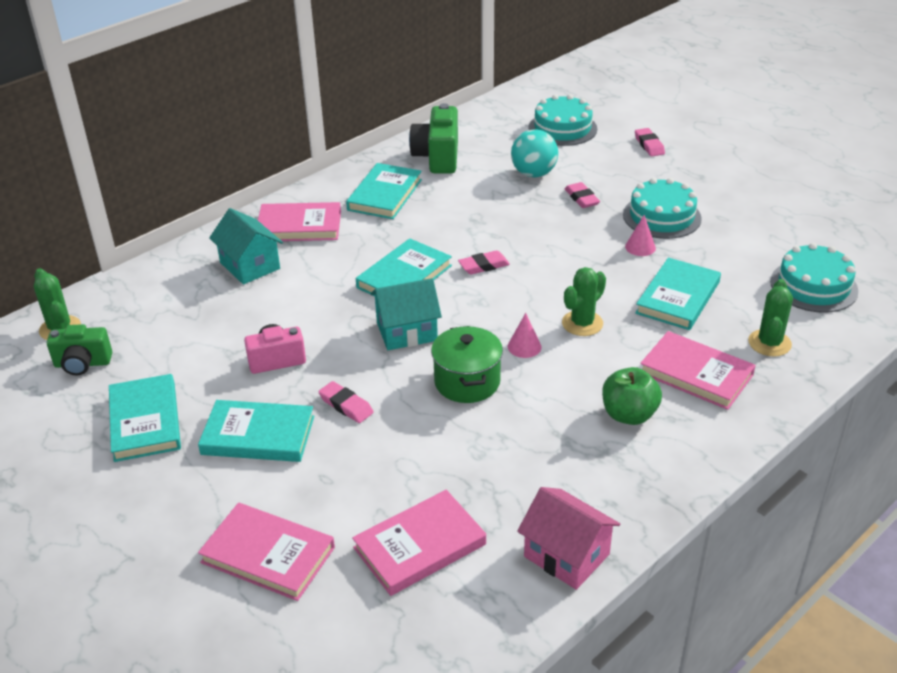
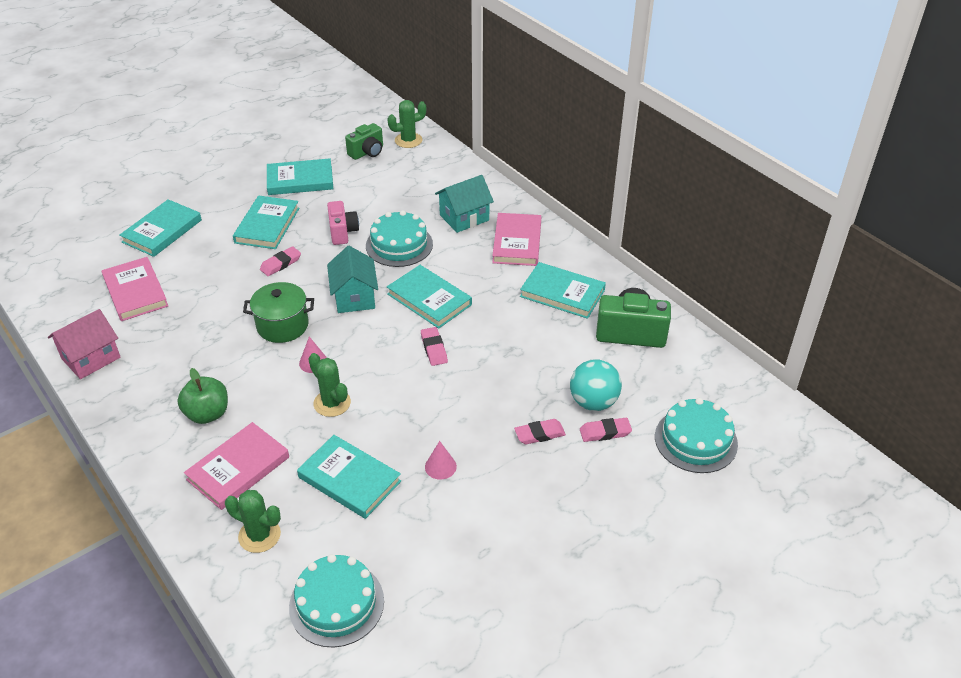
camera: 95 degrees right, 5 degrees up
green camera [47,324,112,375] -> green camera turned 135 degrees counterclockwise [345,123,383,160]
pink book [198,503,335,601] -> turquoise book [119,199,202,257]
turquoise cake [623,178,702,239] -> turquoise cake moved to [366,210,433,267]
pink eraser [635,128,665,156] -> pink eraser moved to [580,418,632,442]

